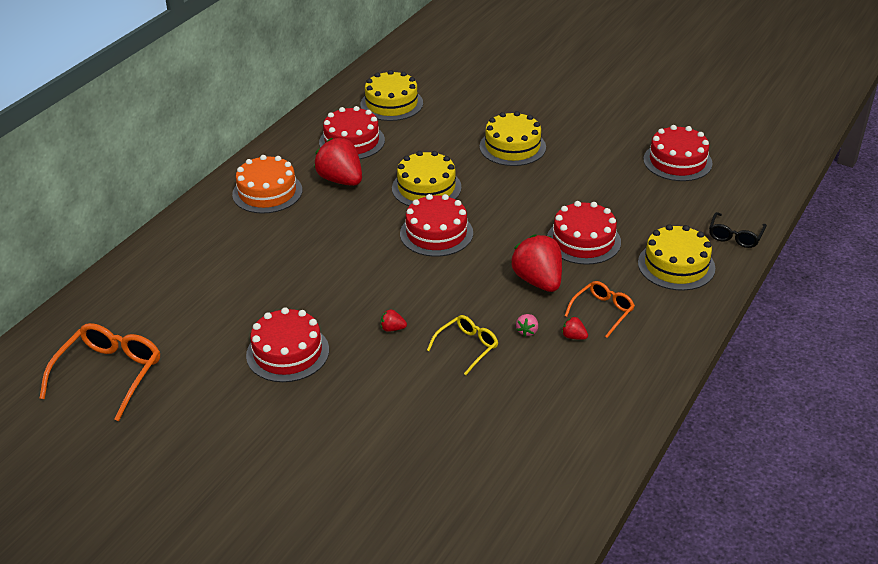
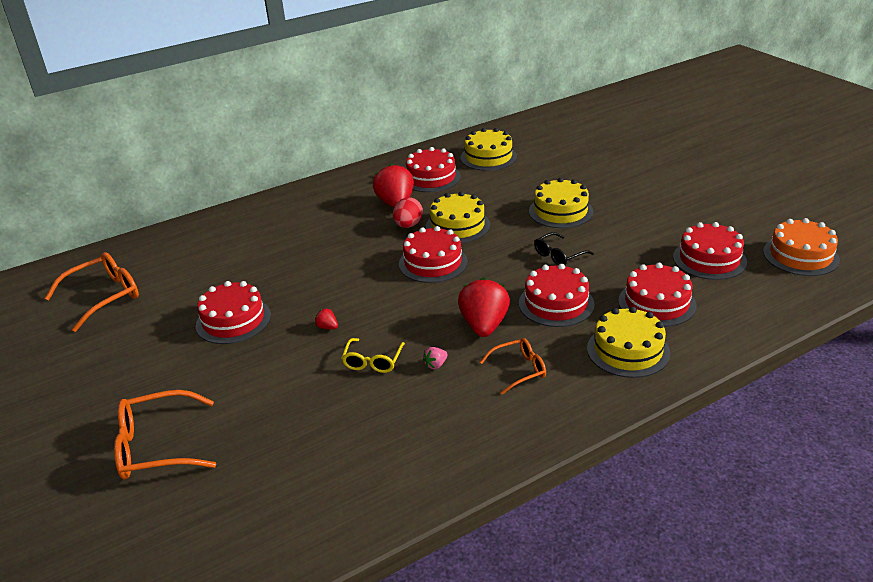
camera: 30 degrees right, 5 degrees down
orange cake [232,155,302,214] -> orange cake moved to [763,218,840,276]
yellow glasses [427,315,498,375] -> yellow glasses turned 120 degrees clockwise [341,338,405,373]
red strawberry [562,316,588,340] -> none
black glasses [709,212,767,248] -> black glasses moved to [534,232,594,265]
none -> orange glasses [114,390,216,480]
none -> red egg [393,197,423,228]
none -> red cake [618,263,696,327]

